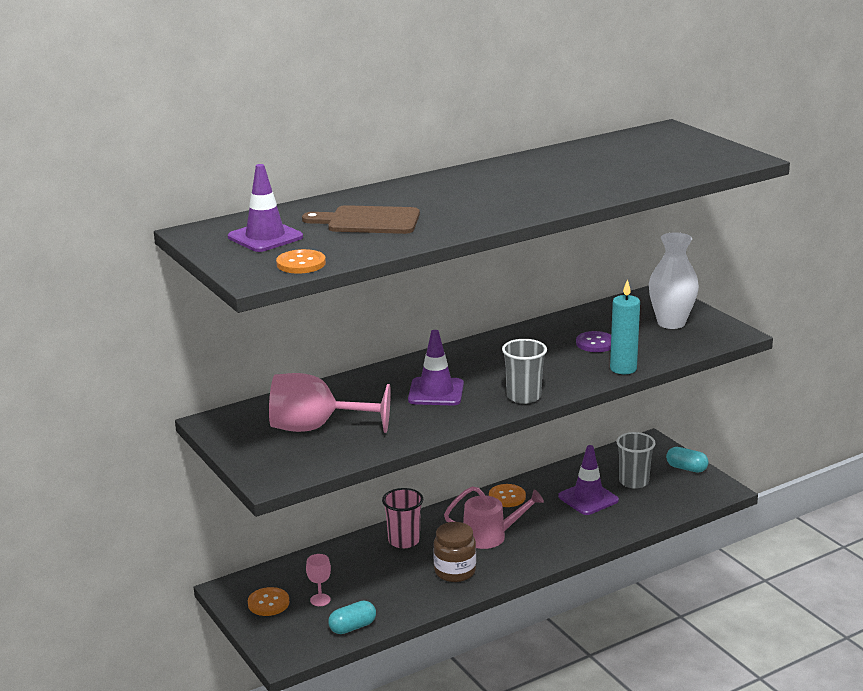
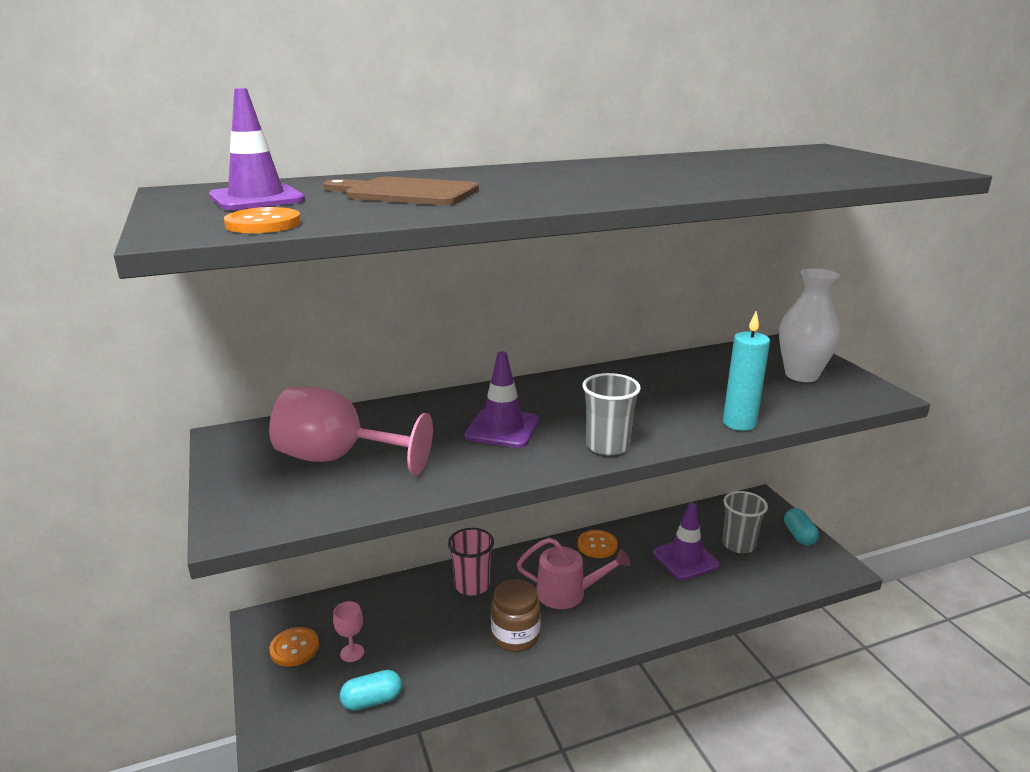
camera: 10 degrees right, 0 degrees up
purple button [576,331,611,352] -> none
turquoise capsule [666,447,709,473] -> turquoise capsule turned 45 degrees clockwise [784,508,819,546]

